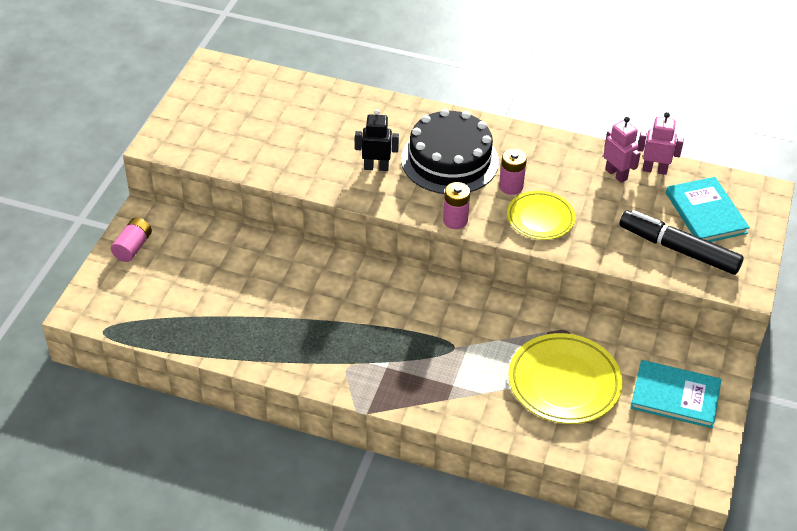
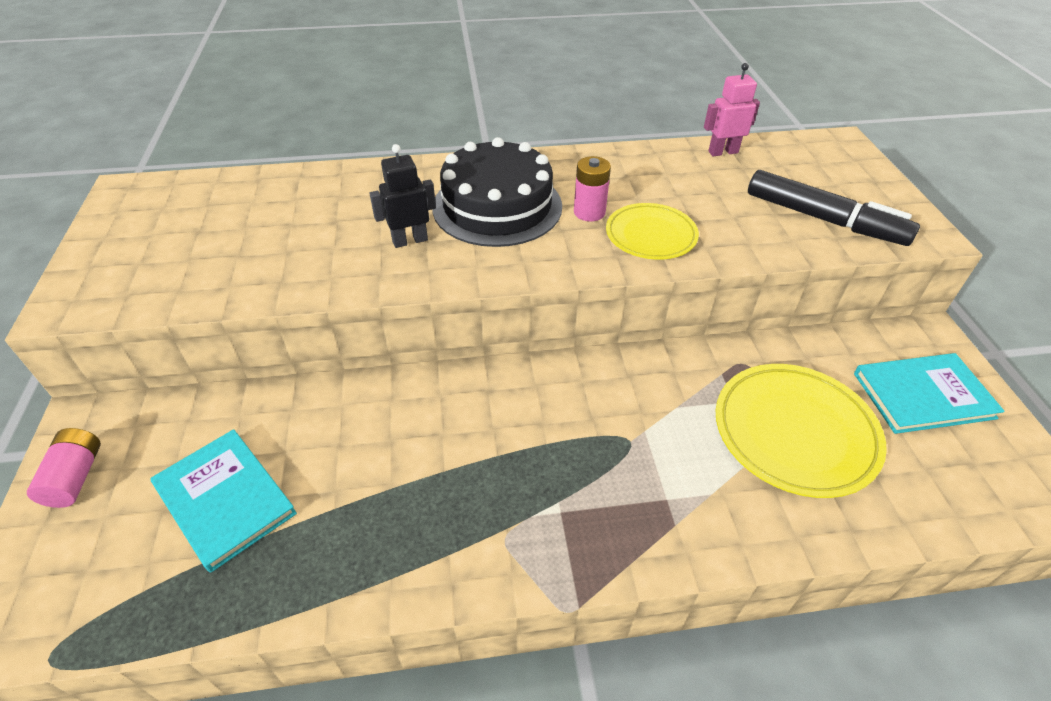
camera: 25 degrees left, 0 degrees up
pink battery [443,182,470,229] -> none
pink robot [603,117,641,183] -> none
black marker [619,210,744,275] -> black marker turned 150 degrees counterclockwise [748,170,920,246]
turquoise book [666,177,750,242] -> turquoise book moved to [150,429,297,573]

